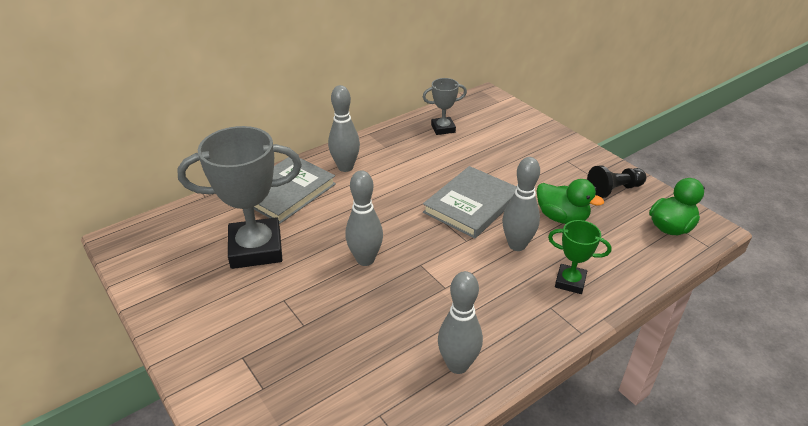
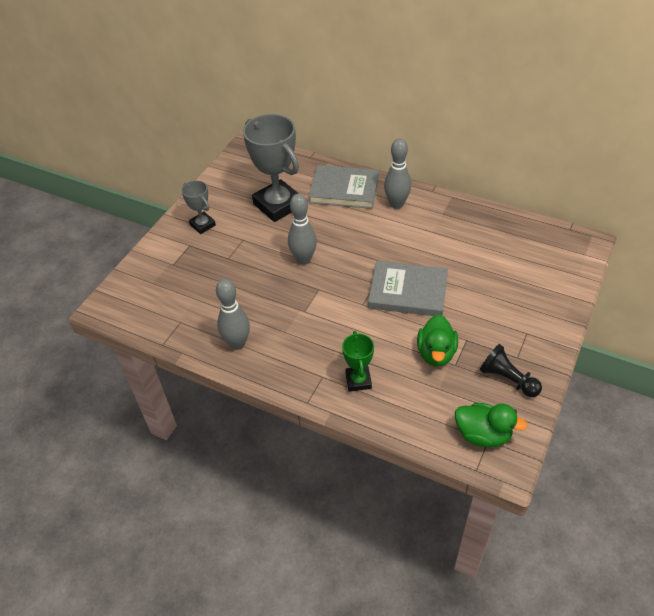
camera: 65 degrees right, 10 degrees up
grey trophy [423,78,467,135] -> grey trophy moved to [181,180,216,234]
grey bowling pin [502,157,540,251] -> none

